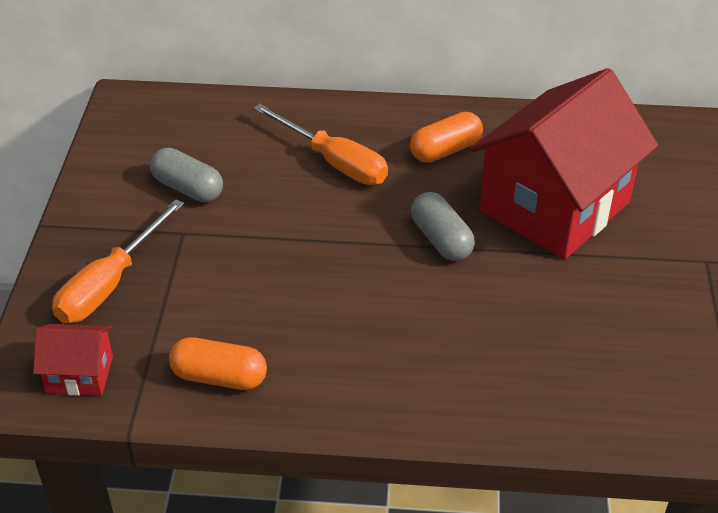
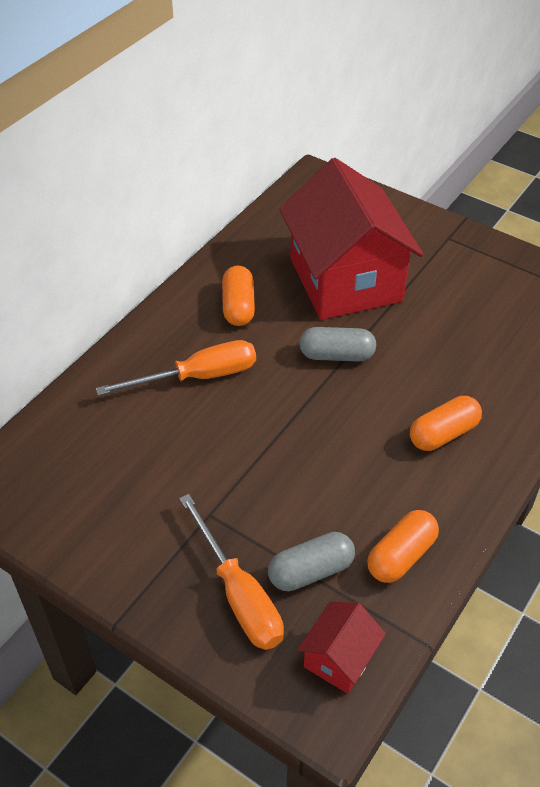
camera: 60 degrees left, 5 degrees up
grey capsule [150,148,223,203] -> grey capsule moved to [268,532,355,591]
none -> orange capsule [410,396,482,451]

